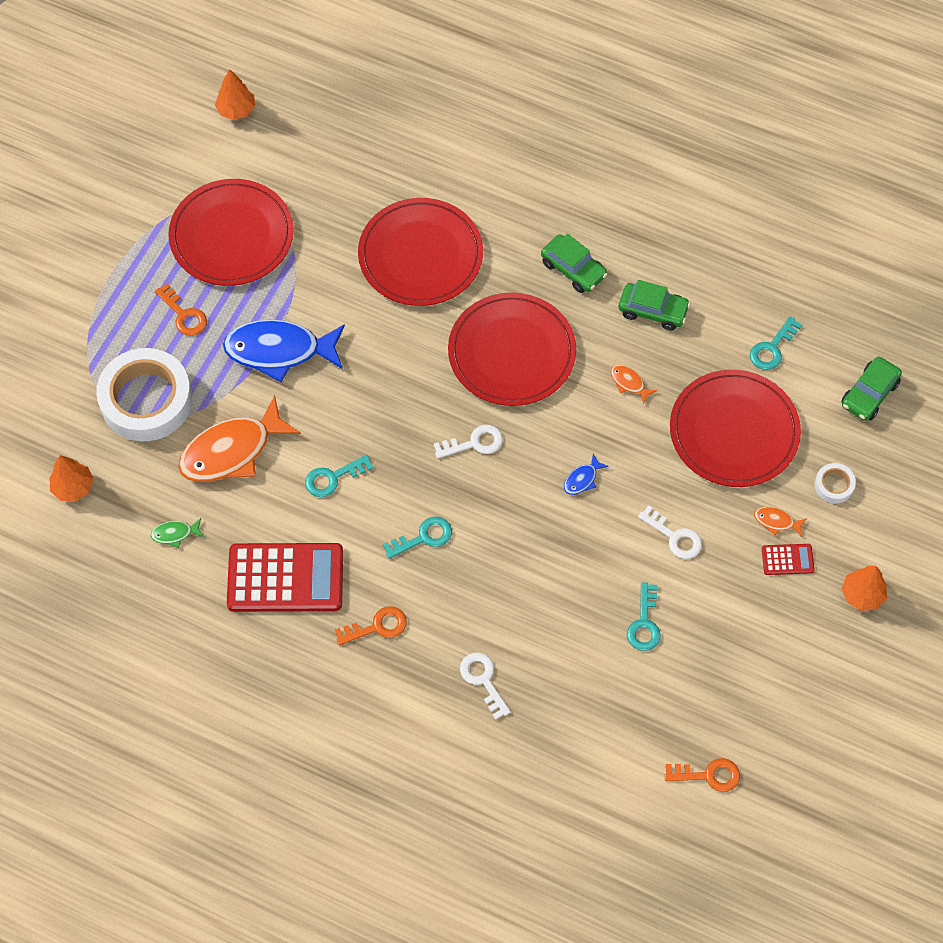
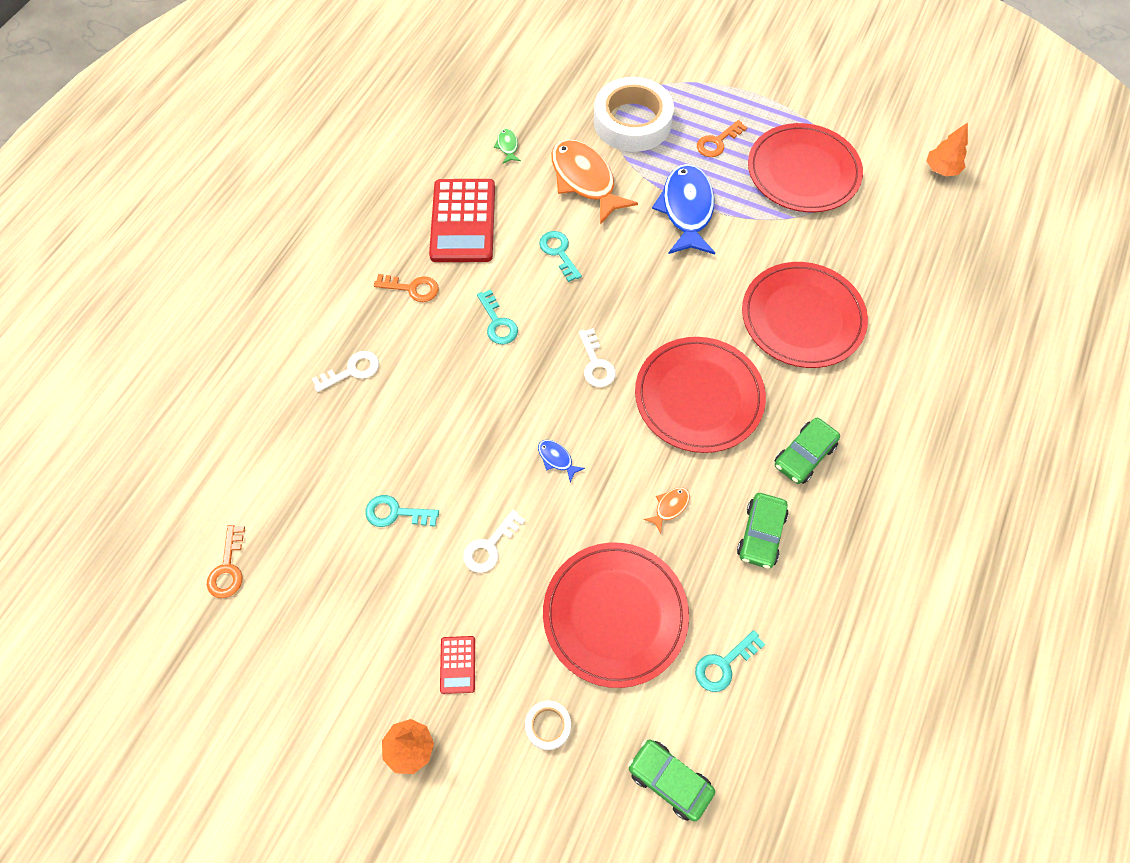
camera: 90 degrees right, 0 degrees up
orange tree [49,455,94,501] -> none
orange key [335,606,407,645] -> orange key turned 60 degrees counterclockwise [374,274,438,302]
turquoise key [750,316,802,370] -> turquoise key turned 75 degrees counterclockwise [695,630,765,692]
orange fish [754,507,807,537] -> none

